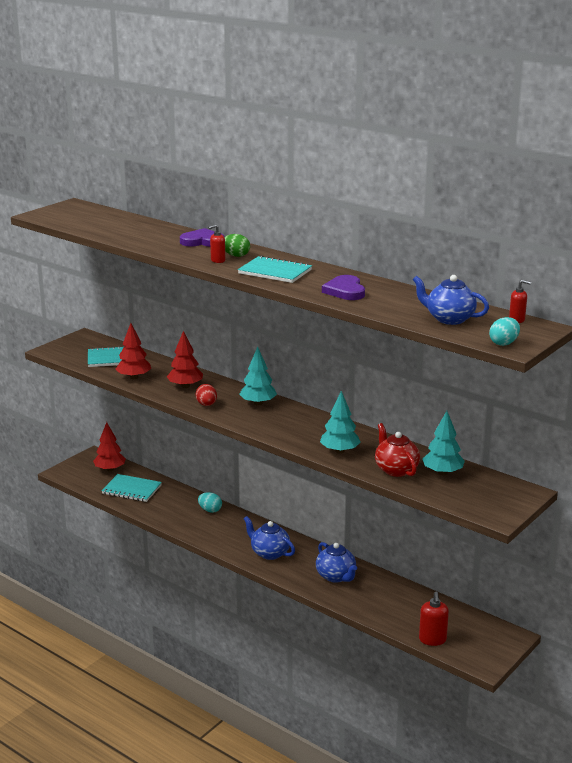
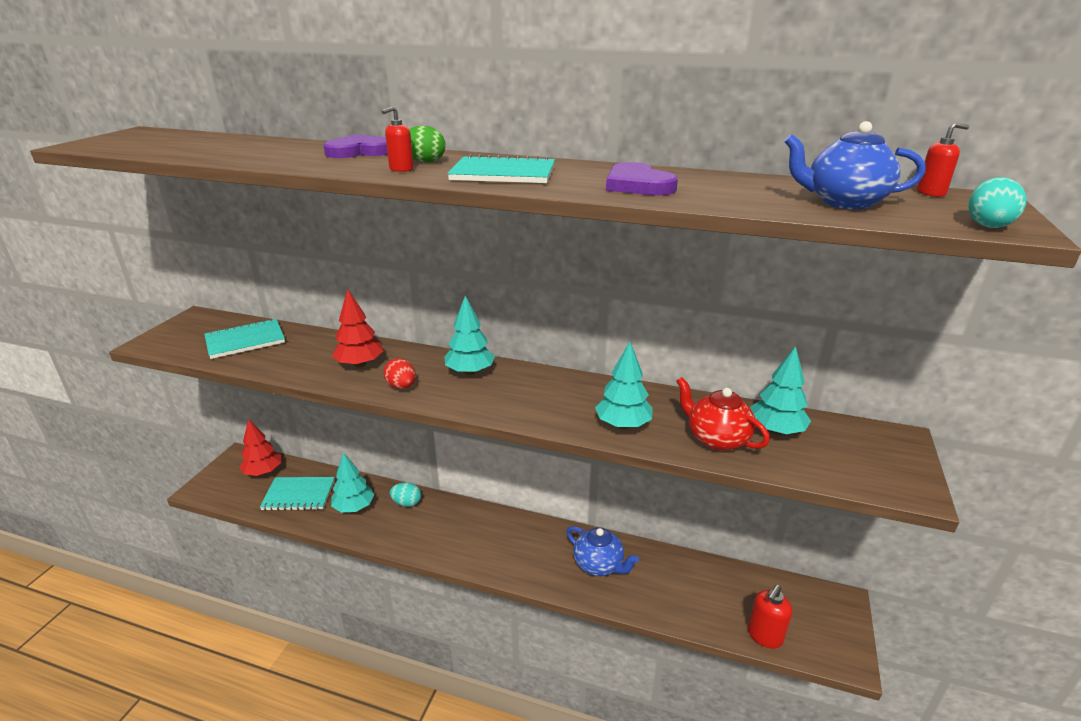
camera: 20 degrees left, 5 degrees up
red tree [115,323,151,379] -> none
blue teapot [244,516,295,560] -> none
red soap dispenser [419,591,449,646] -> red soap dispenser turned 60 degrees clockwise [748,585,792,649]
none -> turquoise tree [331,452,374,513]

